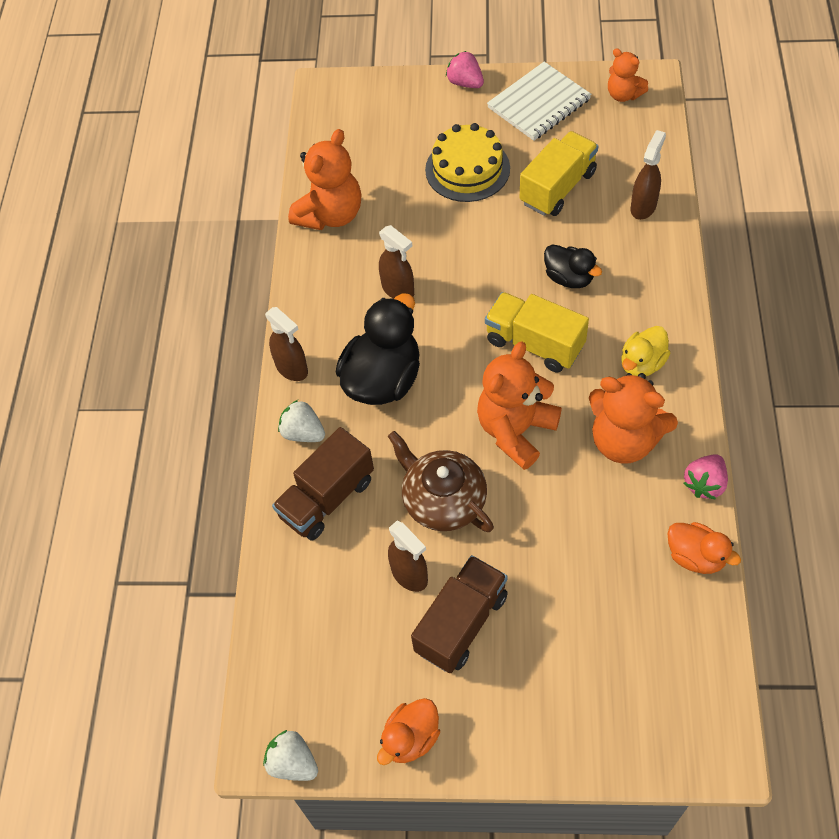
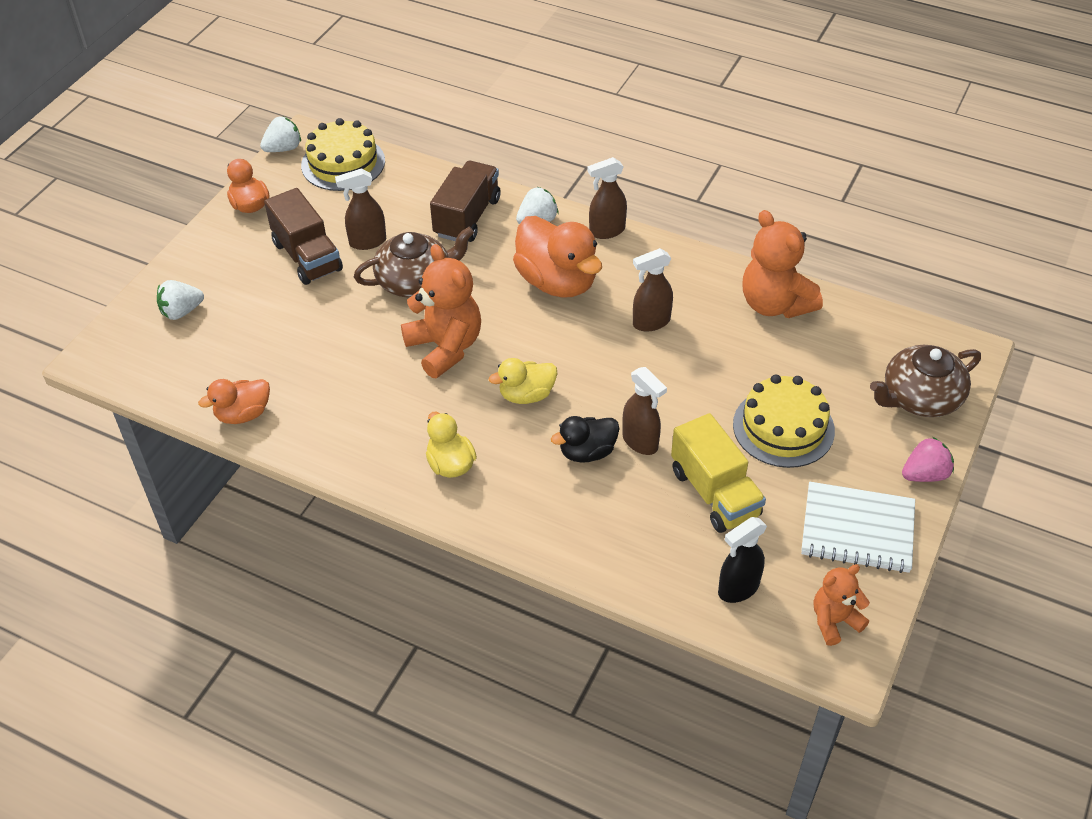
camera: 110 degrees right, 10 degrees down
brown truck [272,427,374,541] -> brown truck turned 45 degrees clockwise [430,161,501,242]
black duck [336,293,420,405] -> orange duck [513,216,602,298]
yellow truck [485,292,589,372] -> yellow duck [489,358,557,404]
white notebook [487,62,591,141] -> white notebook turned 60 degrees counterclockwise [801,482,915,573]
orange teddy bear [589,373,678,464] -> none
brown spray bottle [631,130,666,220] -> brown spray bottle moved to [622,367,667,455]
pink strawberry [683,454,728,500] -> none
none -> white strawberry [157,280,204,320]
none -> yellow cake [301,118,385,191]
none -> black spray bottle [718,517,767,603]
none -> brown teapot [870,345,981,417]

